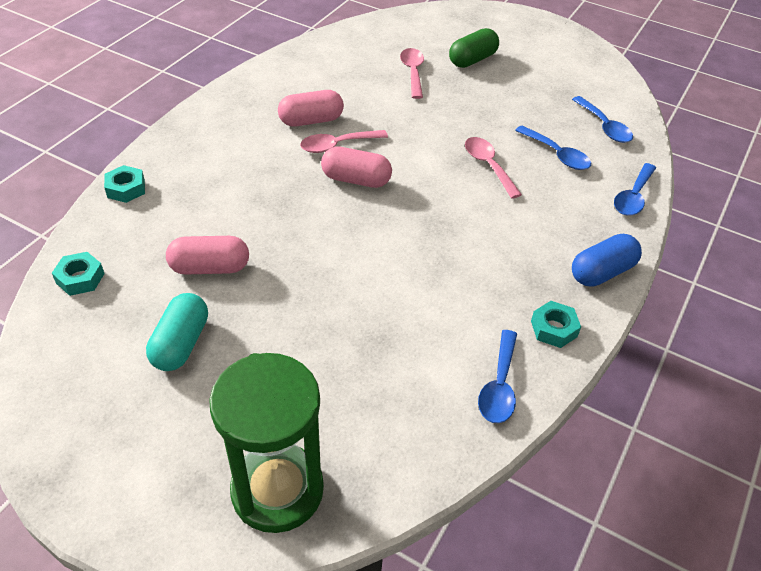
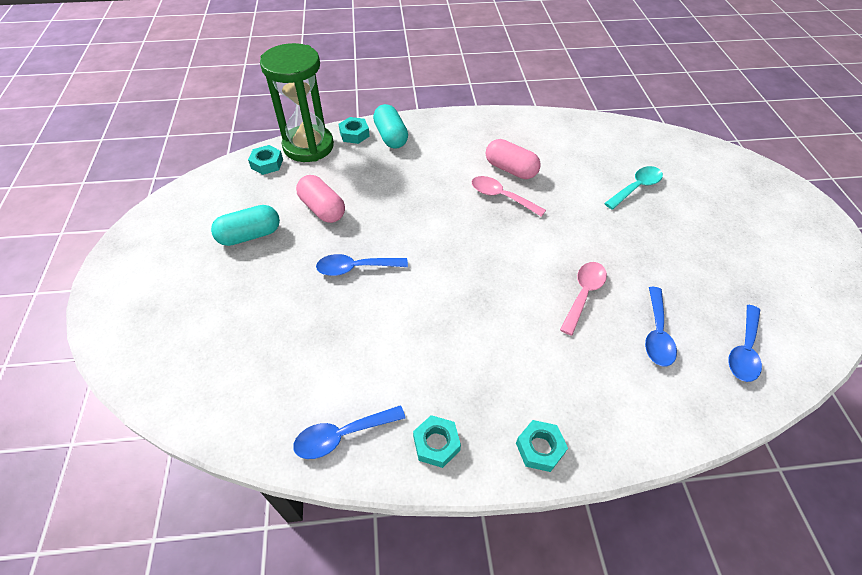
camera: 55 degrees right, 5 degrees up
green hourglass [209,353,324,533] -> green hourglass moved to [260,43,334,162]
pink capsule [321,146,392,188] -> none
pink spoon [400,48,424,99] -> turquoise spoon [604,166,663,209]
green capsule [449,28,499,68] -> none
blue capsule [572,234,642,287] -> turquoise nut [516,420,568,472]
blue spoon [614,163,656,216] -> blue spoon moved to [316,254,408,276]
none -> turquoise capsule [373,104,408,149]

